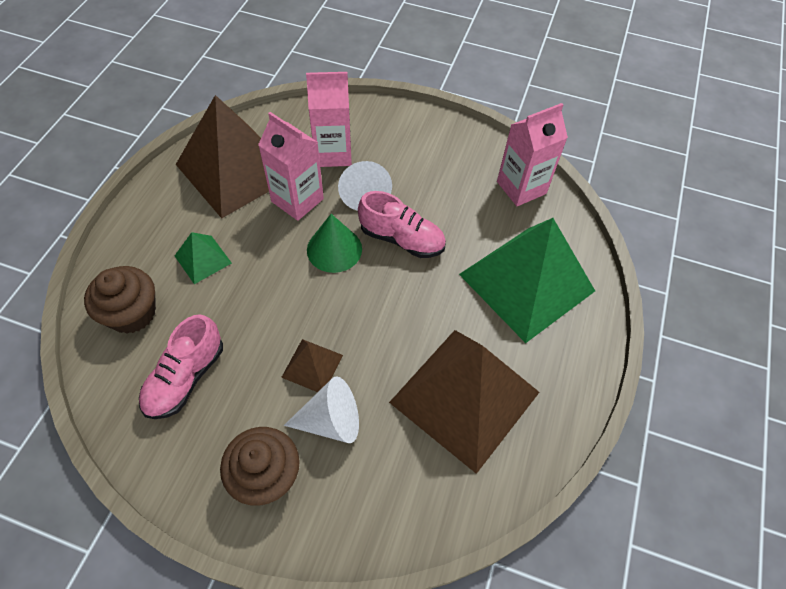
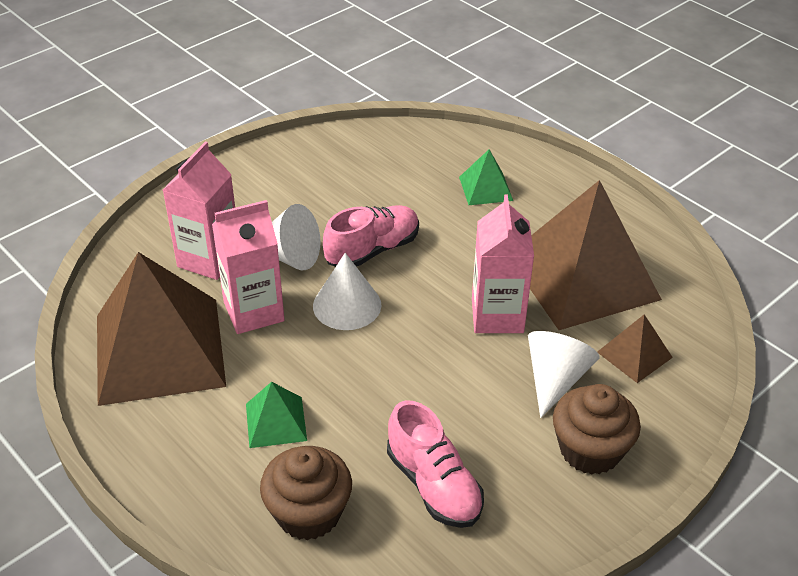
camera: 60 degrees left, 15 degrees down
brown pyramid [281,339,343,392] -> brown pyramid moved to [597,314,673,383]
green cone [307,214,362,273] -> white cone [313,253,381,330]
green pyramid [459,218,595,343] -> green pyramid [459,149,513,205], size x0.44
pink carton [497,103,568,206] -> pink carton moved to [472,195,534,333]

